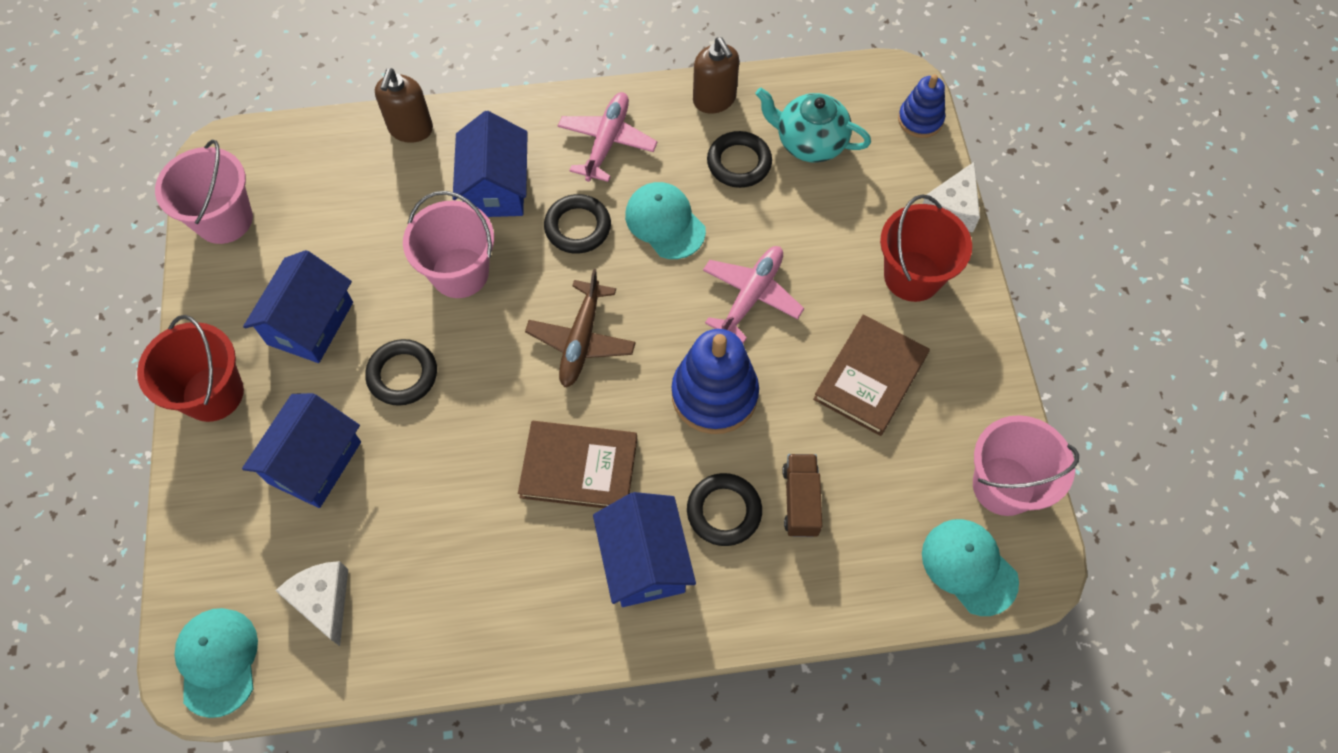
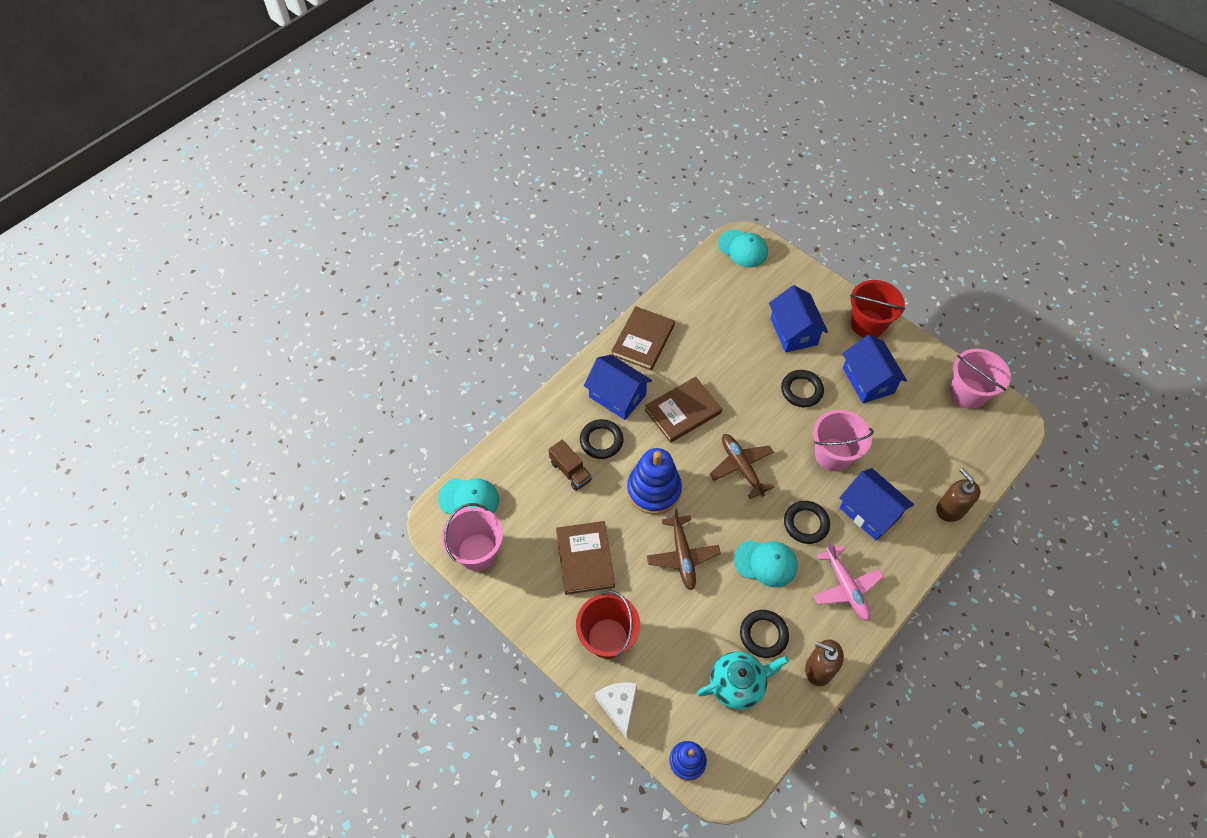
camera: 140 degrees right, 5 degrees down
white cheese [275,561,348,646] -> none
pink plane [703,246,804,344] -> brown plane [647,508,721,591]
none -> brown book [612,306,675,370]

